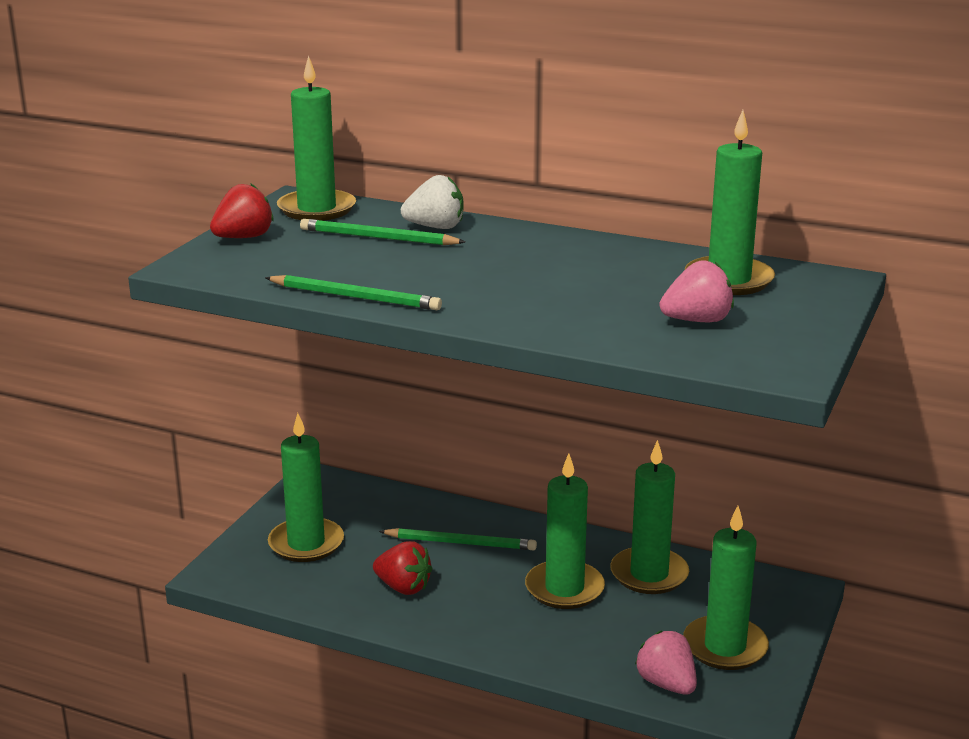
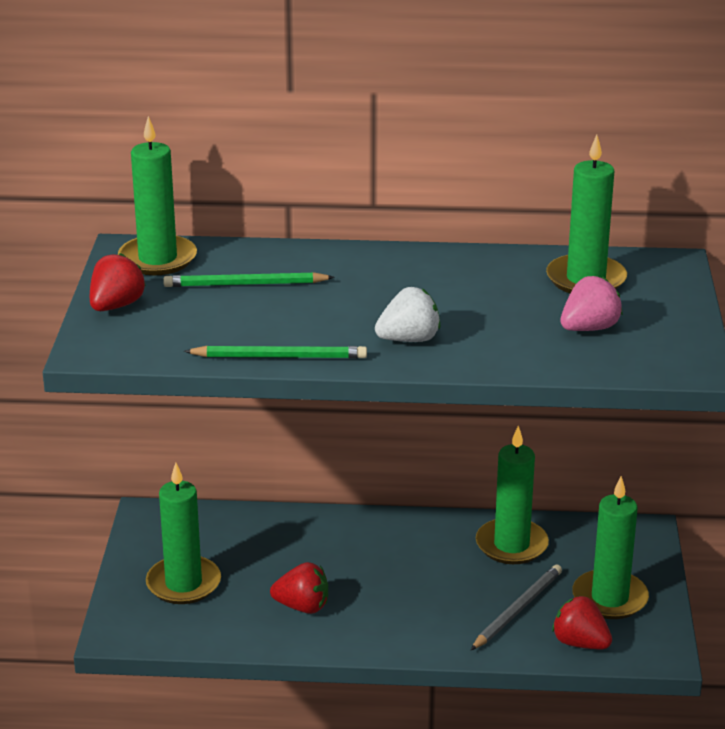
camera: 20 degrees left, 5 degrees up
green pencil [379,528,537,550] -> none
white strawberry [401,175,464,229] -> white strawberry moved to [375,287,441,342]
green candle [525,453,605,609] -> none
pink strawberry [635,631,697,695] -> red strawberry [552,596,612,649]
none -> grey pencil [471,564,562,650]

